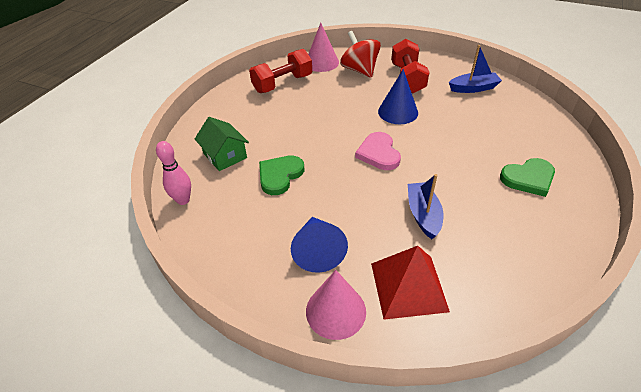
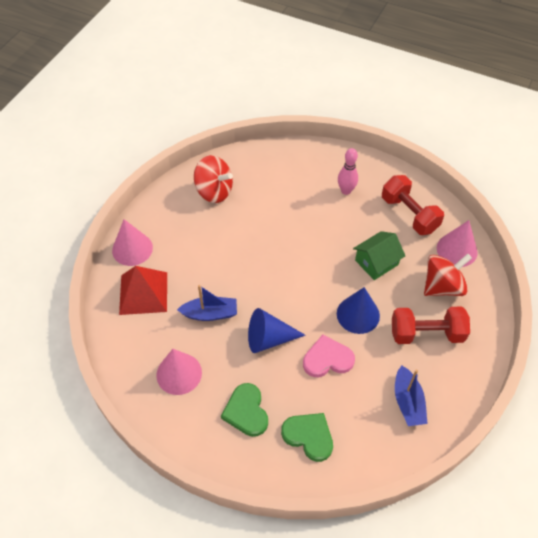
camera: 90 degrees right, 10 degrees up
pink bowling pin [156,141,191,205] -> pink bowling pin moved to [338,148,358,195]
green house [195,117,249,171] -> green house moved to [353,231,405,280]
green heart [259,155,304,195] -> green heart moved to [281,413,333,462]
blue cone [291,217,348,273] -> blue cone moved to [248,308,306,353]
pink heart [355,132,401,170] -> pink heart moved to [303,335,355,377]
none -> pink cone [156,349,202,395]
none -> red spinning top [194,155,233,203]

